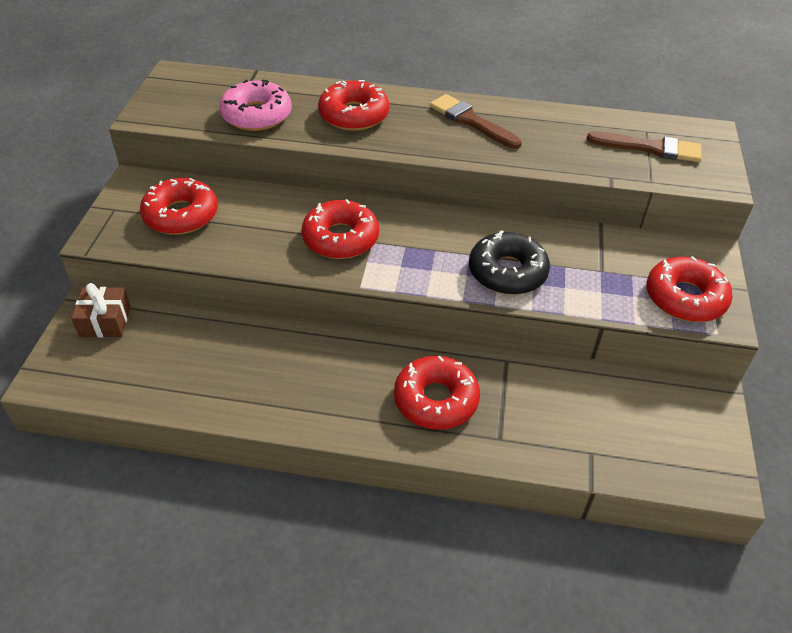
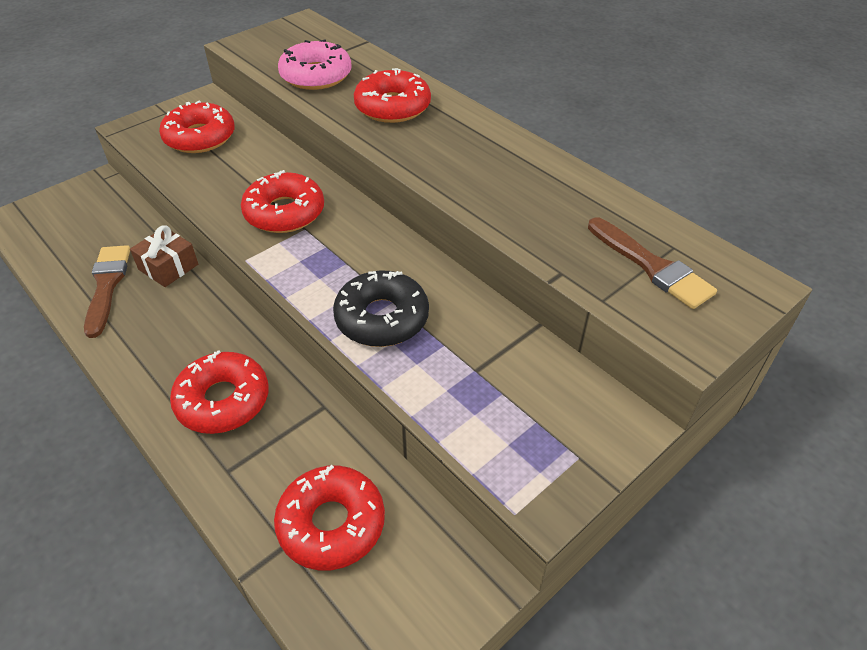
camera: 40 degrees right, 0 degrees up
brown gift [71,283,131,337] -> brown gift moved to [130,225,198,287]
brown brush [430,94,522,149] -> brown brush moved to [84,245,130,338]
red donut [647,256,733,322] -> red donut moved to [274,465,385,570]

